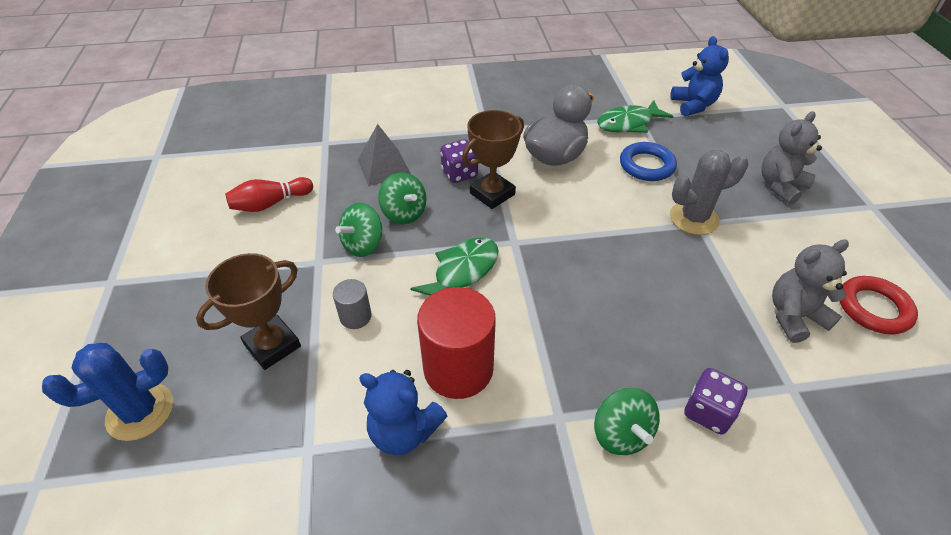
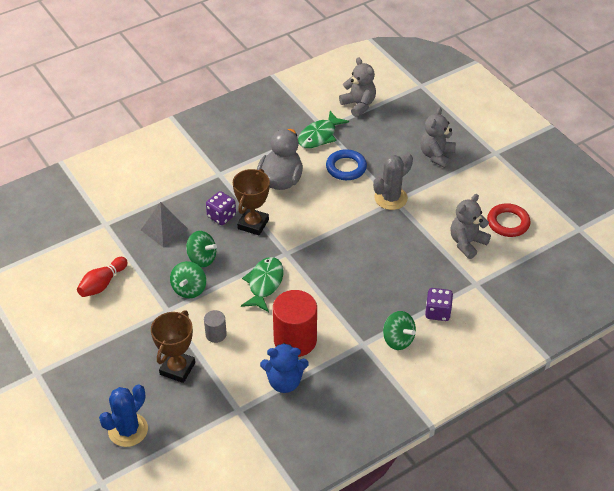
camera: 25 degrees left, 0 degrees up
blue teddy bear [670,36,729,116] -> grey teddy bear [339,57,376,117]

